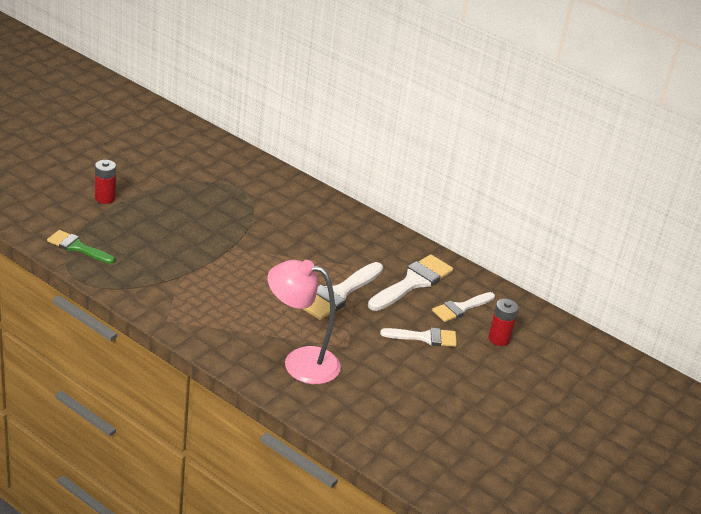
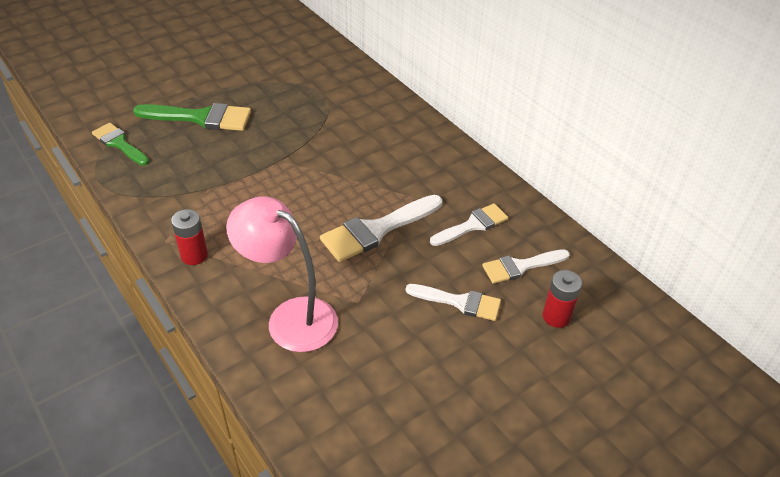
camera: 20 degrees right, 10 degrees up
red battery [95,160,116,204] -> red battery moved to [171,209,208,265]
white brush [368,254,453,311] -> white brush [430,203,508,246], size x0.65
none -> green brush [133,103,251,131]

